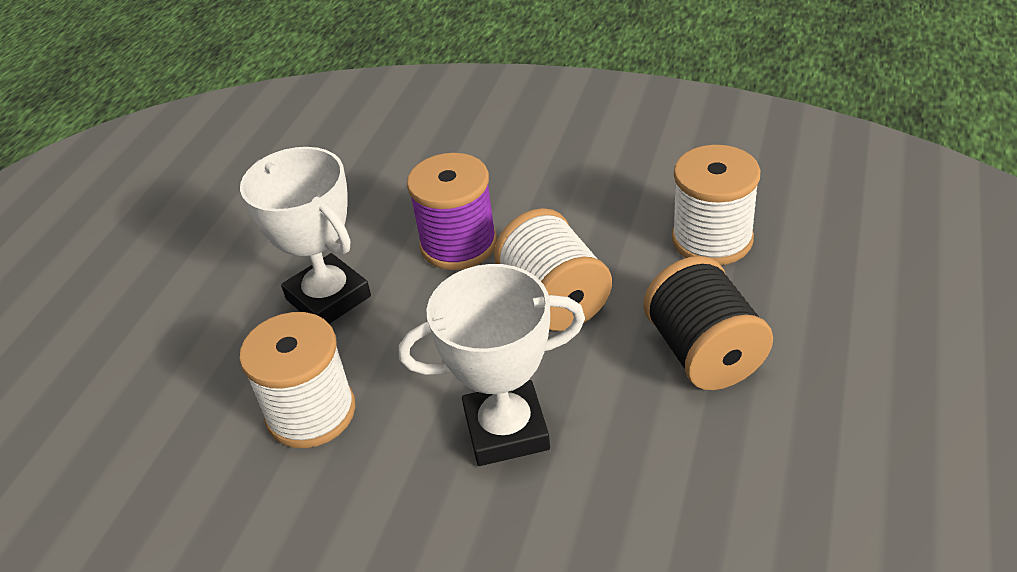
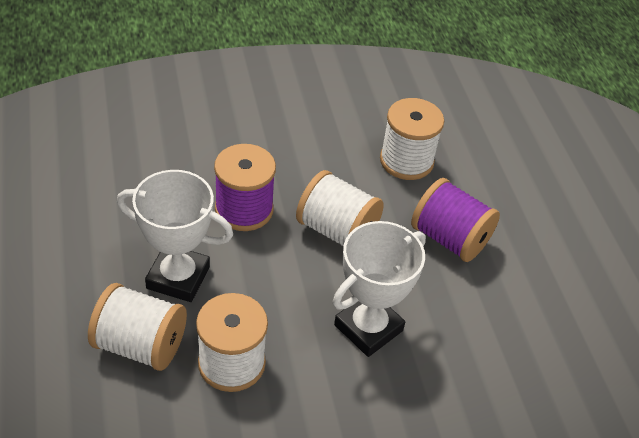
camera: 40 degrees left, 5 degrees up
black spool [644,256,773,390] -> purple spool [411,178,500,262]
none -> white spool [88,283,187,371]

